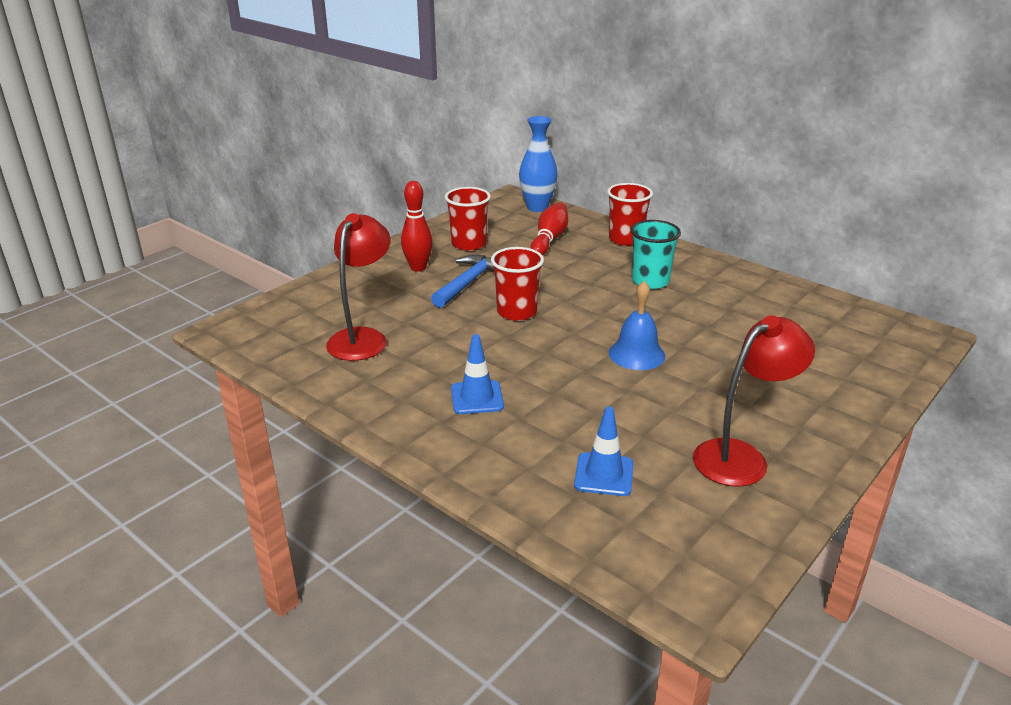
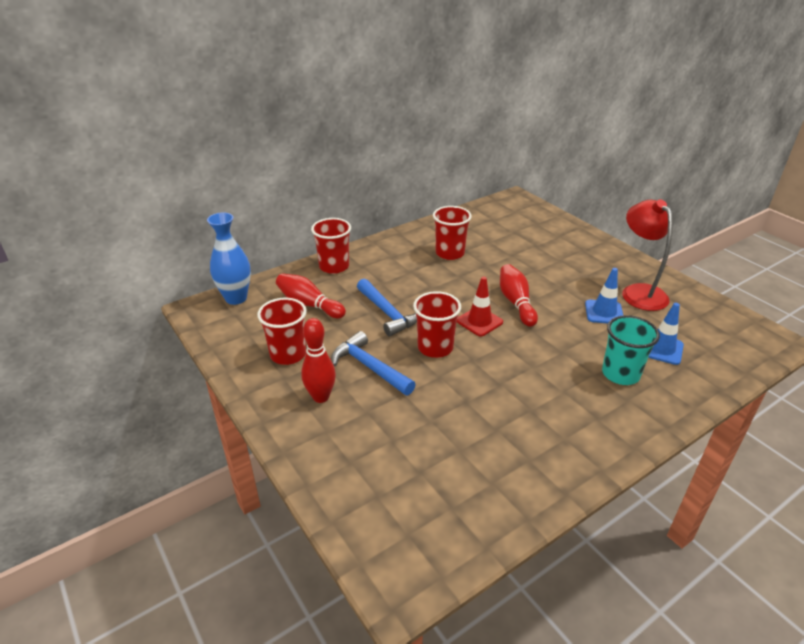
camera: 75 degrees left, 5 degrees up
red lamp [326,213,391,361] -> none
blue traffic cone [451,334,504,414] -> blue traffic cone moved to [585,268,623,324]
blue bell [609,281,665,370] -> red bowling pin [500,264,538,327]
turquoise cup [630,220,681,289] -> turquoise cup moved to [602,315,660,385]
none -> blue hammer [357,279,417,337]
none -> red cup [433,206,472,260]
none -> red traffic cone [457,276,503,337]

